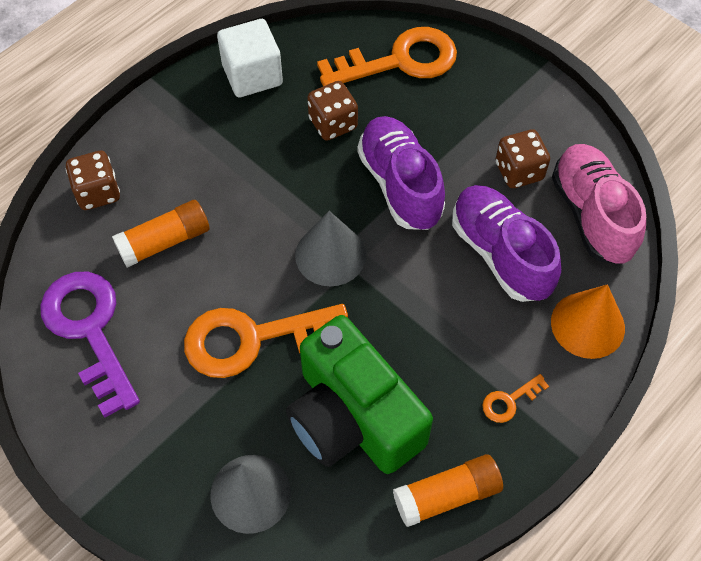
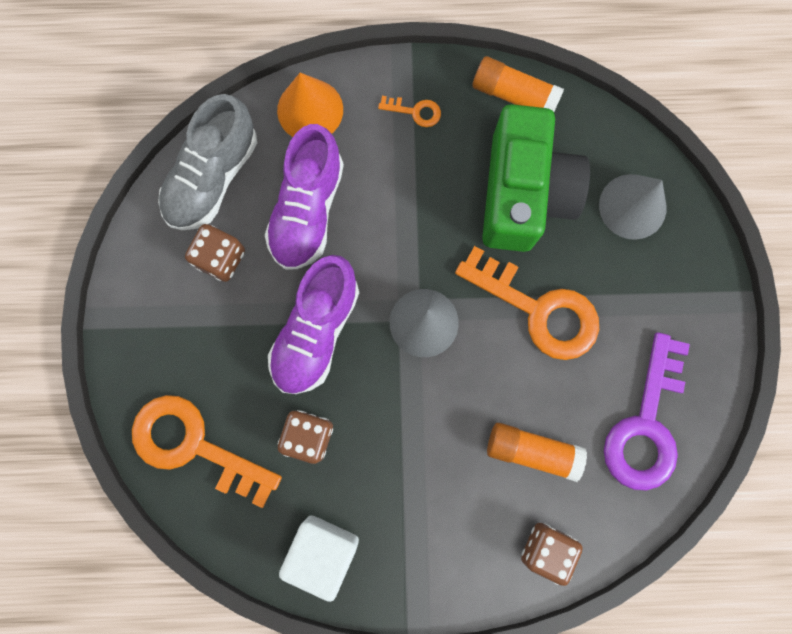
camera: 135 degrees left, 20 degrees up
pink shoe [552,144,646,264] -> grey shoe [158,94,257,230]

